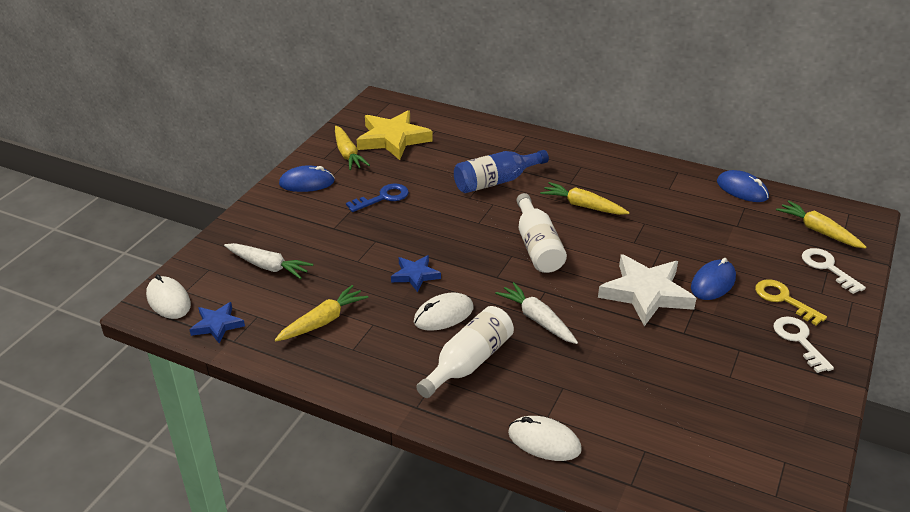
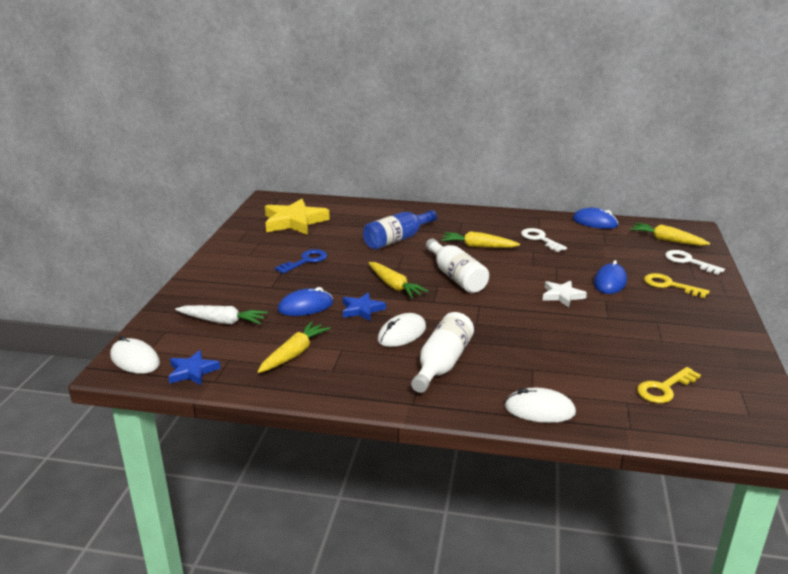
camera: 15 degrees left, 10 degrees down
blue mouse [279,165,335,192] -> blue mouse moved to [278,287,333,316]
yellow carrot [335,126,370,170] -> yellow carrot moved to [369,262,429,298]
white carrot [495,282,578,344] -> none
white star [598,254,697,326] -> white star [543,281,587,307], size x0.54
white key [773,317,834,373] -> white key moved to [521,228,567,252]
none -> yellow key [637,367,701,403]

